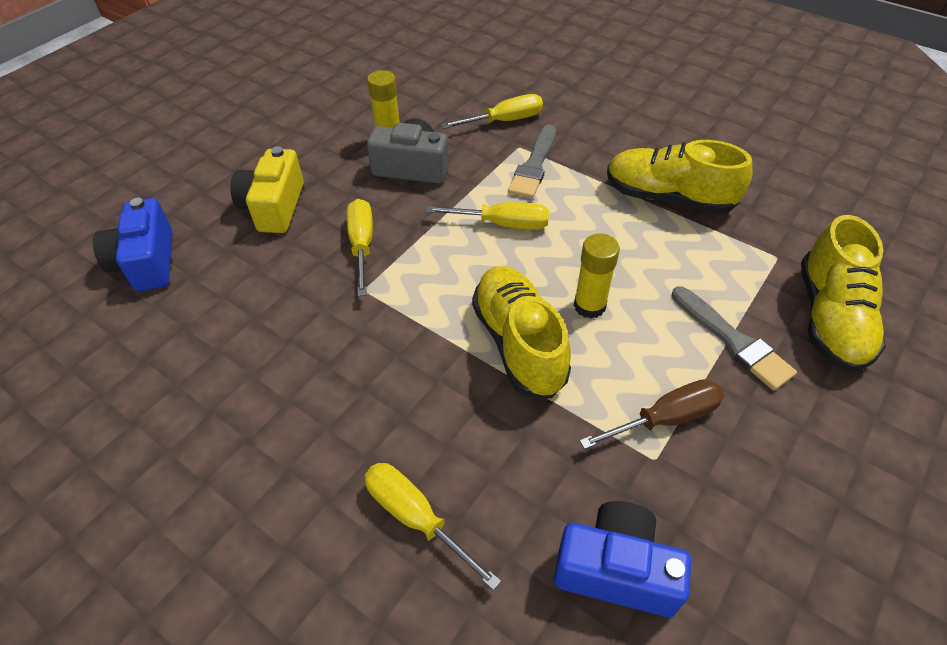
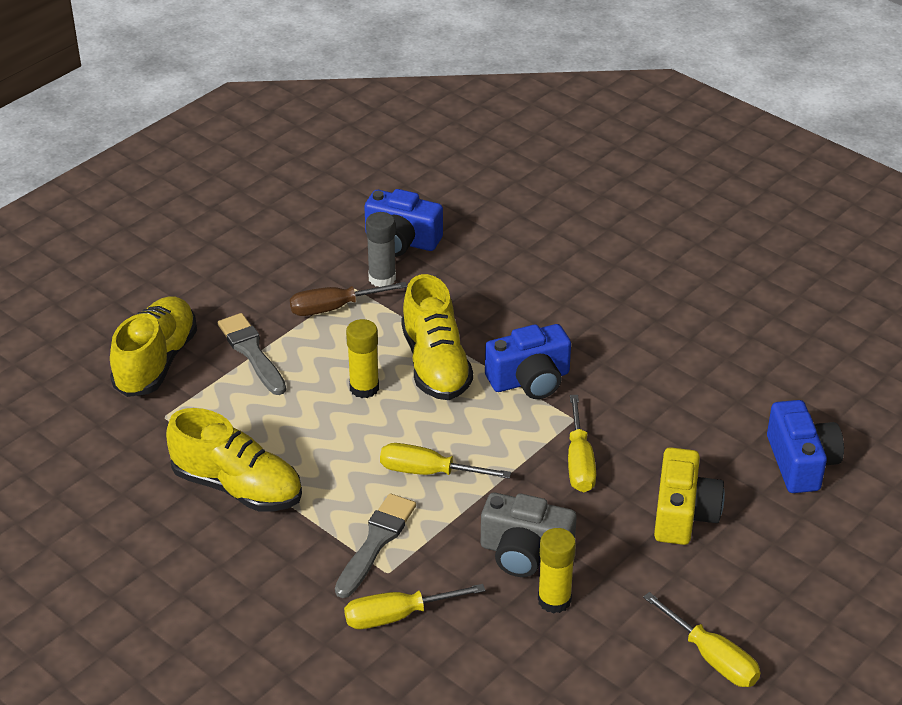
camera: 175 degrees left, 10 degrees down
yellow screwdriver [364,463,501,591] -> yellow screwdriver moved to [643,592,761,687]
none -> grey glue stick [366,212,396,287]
none -> blue camera [485,324,571,399]

